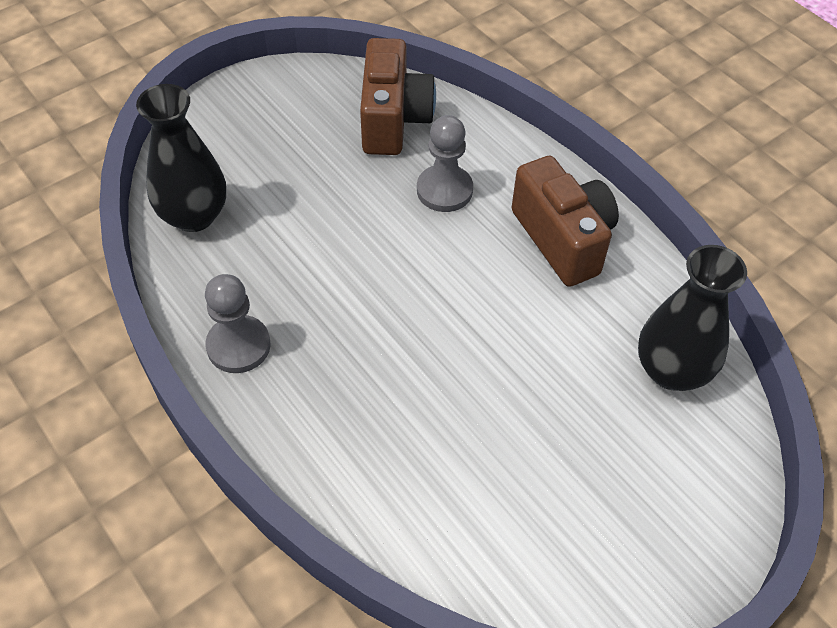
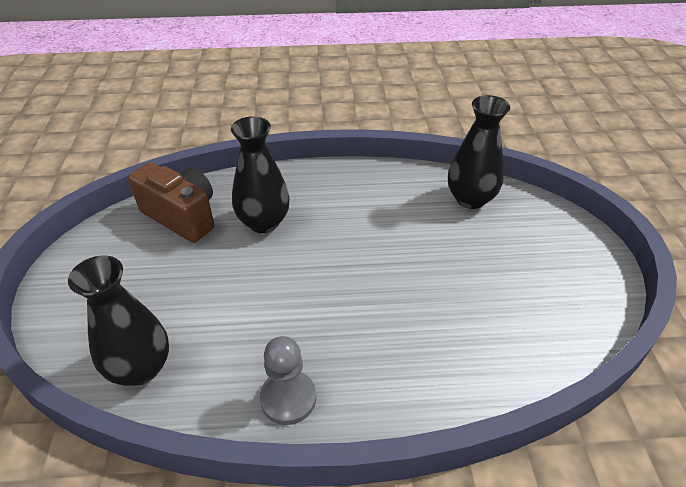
camera: 55 degrees left, 10 degrees down
grey pawn [417,115,473,212] -> black vase [231,116,290,233]
brown camera [512,156,619,287] -> none

